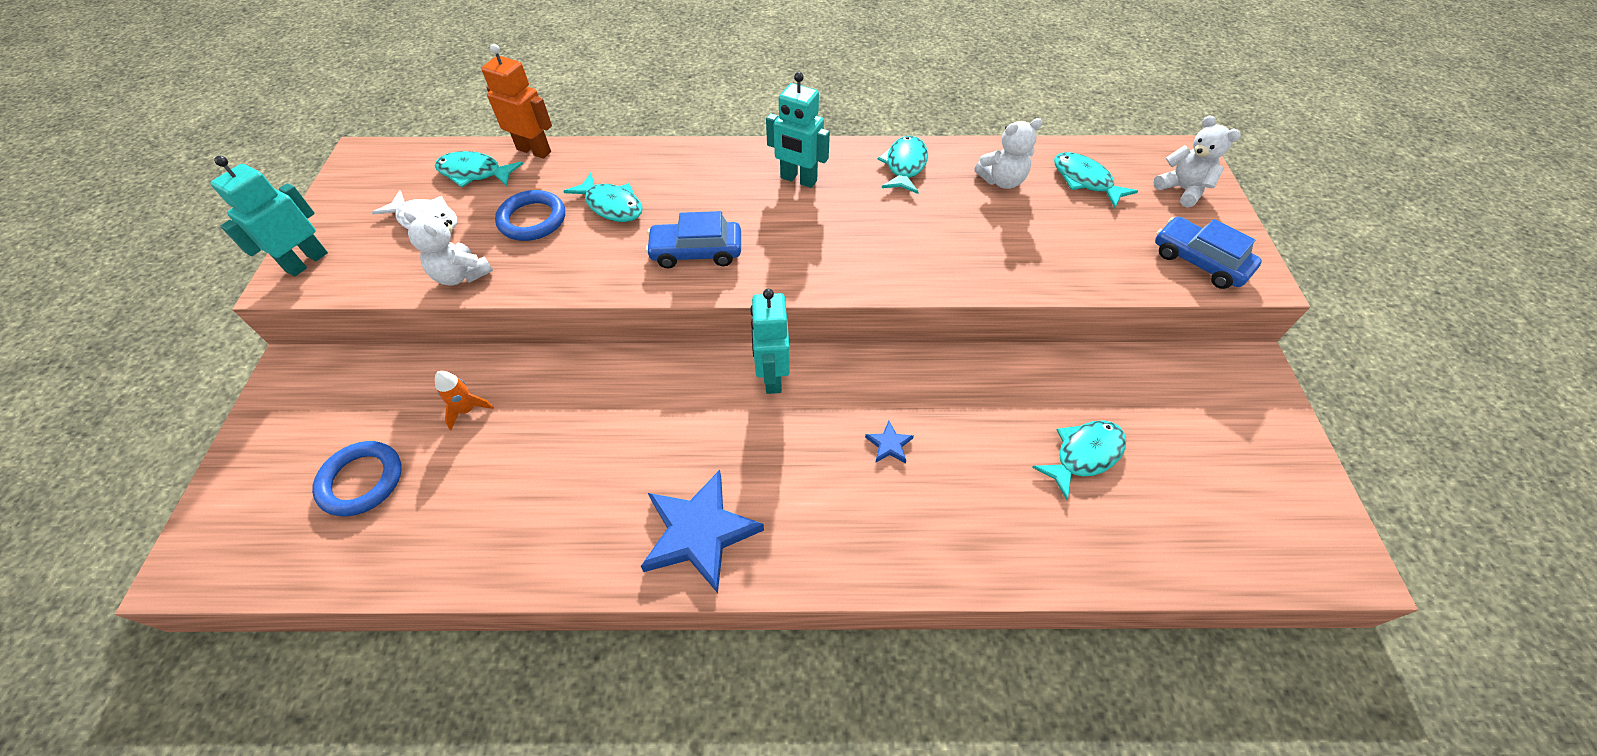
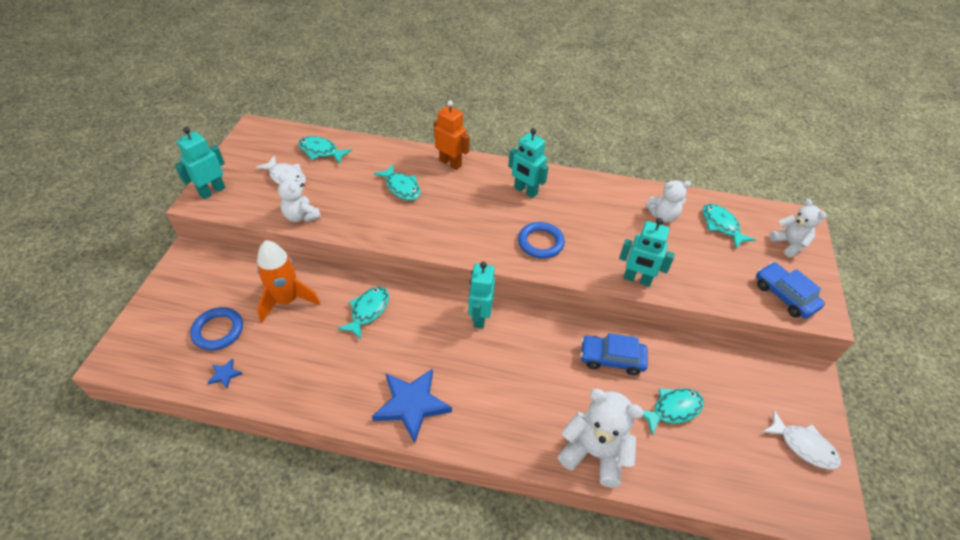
camera: 10 degrees right, 5 degrees down
orange rocket [435,371,494,430] -> orange rocket [257,240,321,323], size x2.09
orange robot [481,44,552,159] -> orange robot moved to [434,100,470,170]
blue ring [495,190,565,241] -> blue ring moved to [518,222,565,259]
blue car [645,211,741,268] -> blue car moved to [580,333,648,375]
blue star [865,421,914,464] -> blue star moved to [208,358,242,389]
turquoise fish [877,136,928,194] -> turquoise fish moved to [337,287,389,340]
none -> white teddy bear [558,389,644,488]
none -> turquoise robot [619,218,675,287]
none -> white fish [762,410,841,470]

